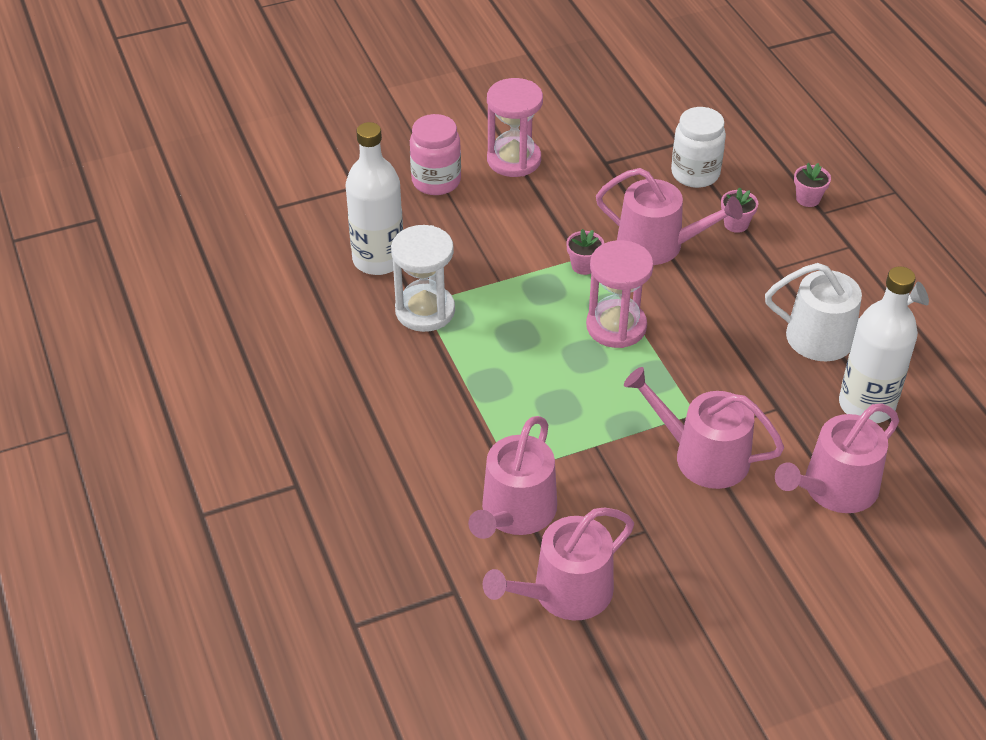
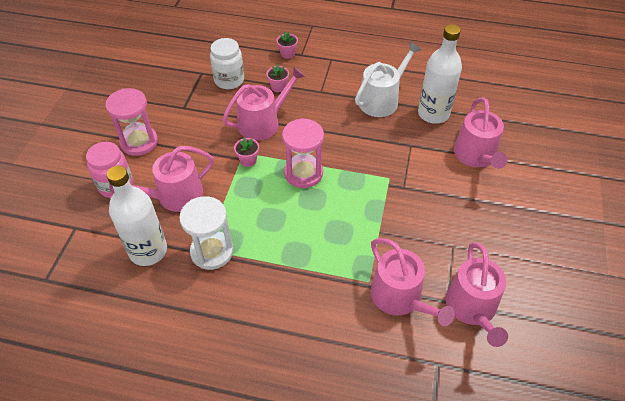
camera: 55 degrees left, 5 degrees up
pink watering can [624,367,784,489] -> pink watering can moved to [109,146,214,212]

